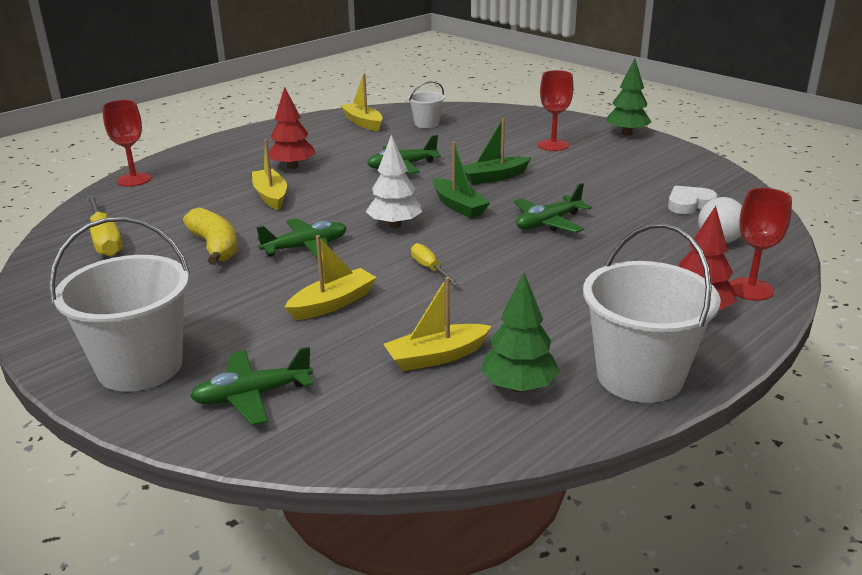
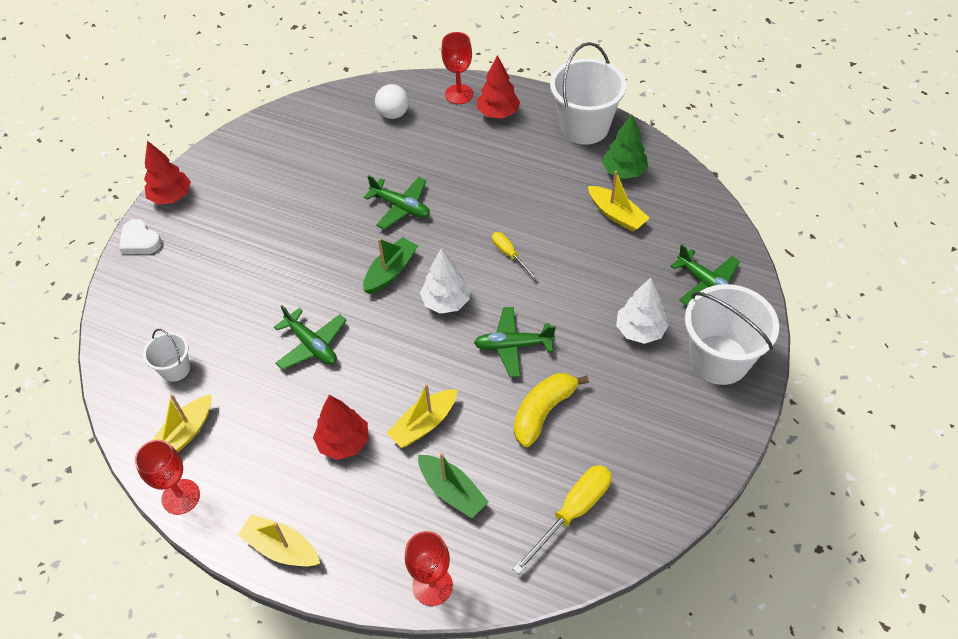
camera: 110 degrees left, 25 degrees up
green plane [256,218,347,260] -> green plane turned 45 degrees counterclockwise [474,307,556,377]
yellow boat [284,235,377,320] -> yellow boat moved to [237,514,320,566]
yellow screwdriver [411,243,459,286] -> yellow screwdriver turned 105 degrees clockwise [492,232,537,279]
green boat [463,118,532,184] -> green boat moved to [418,453,488,518]
red goblet [538,70,574,151] -> red goblet moved to [135,440,200,515]
green tree [606,58,652,135] -> red tree [144,141,191,204]
white heart [668,186,718,214] -> white heart moved to [119,219,162,254]
none -> white tree [616,278,669,344]

